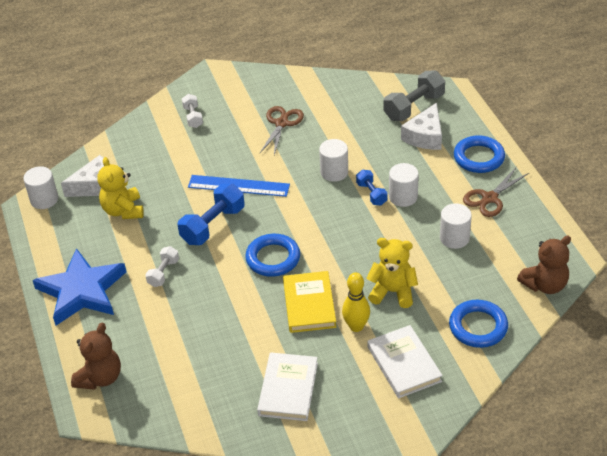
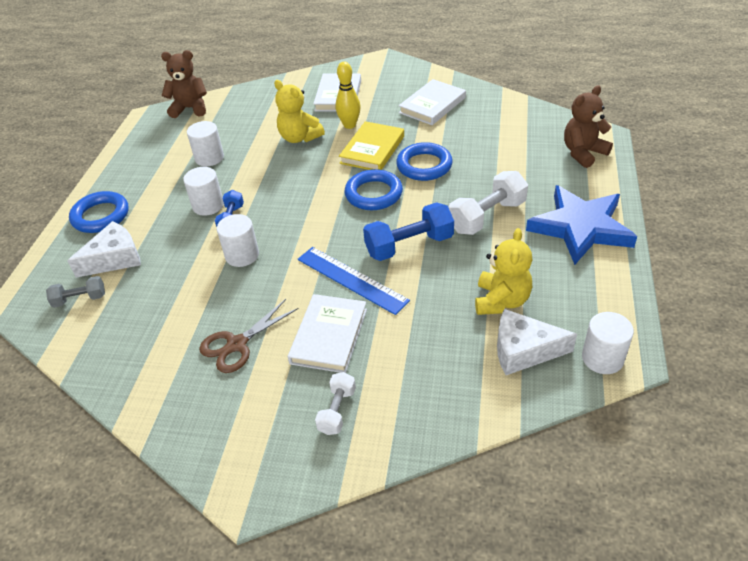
camera: 150 degrees left, 0 degrees up
white dumbbell [145,246,179,287] -> white dumbbell [449,171,528,235], size x1.74
grey dumbbell [384,70,445,121] -> grey dumbbell [46,276,105,308], size x0.57
blue ring [449,300,508,348] -> blue ring moved to [396,142,453,181]
brown scissors [463,167,529,217] -> none
none -> white book [288,294,367,373]

